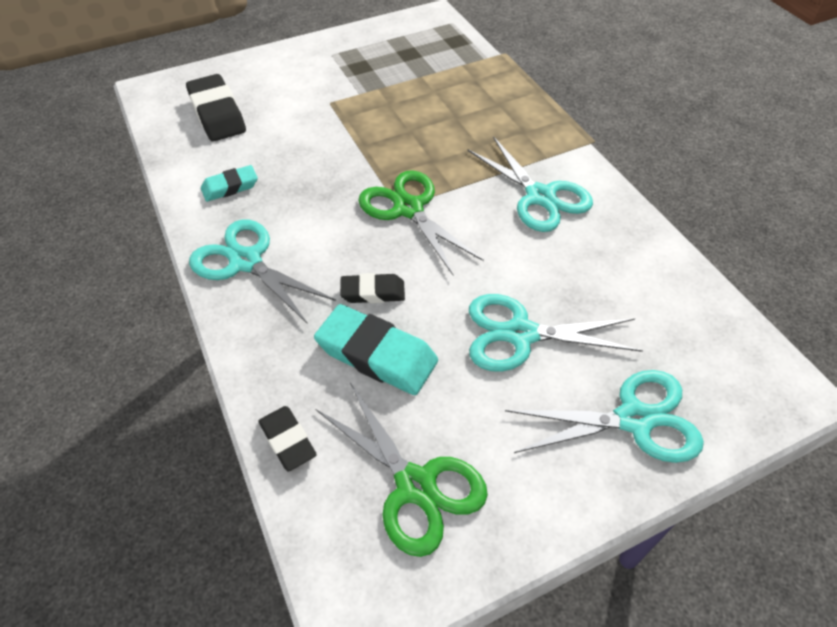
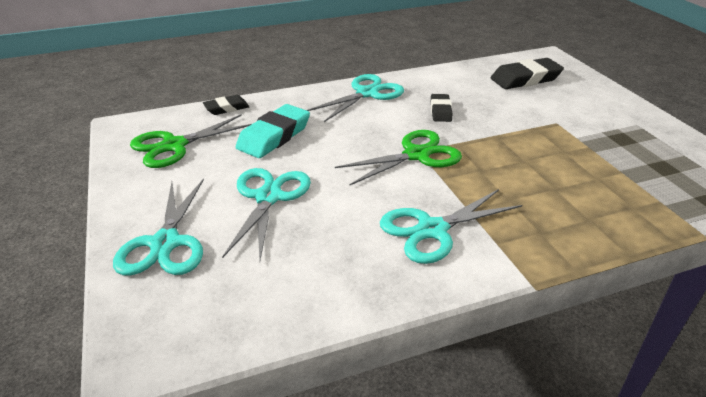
camera: 95 degrees right, 15 degrees down
turquoise eraser [201,165,258,202] -> none
black eraser [340,273,405,303] -> black eraser moved to [431,94,452,122]

